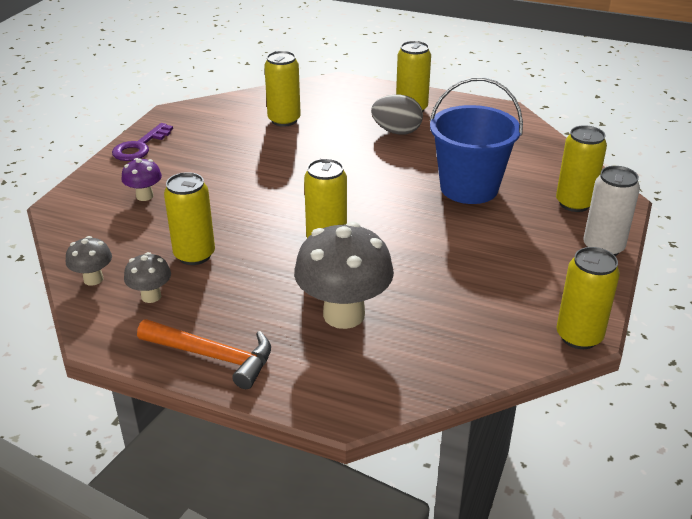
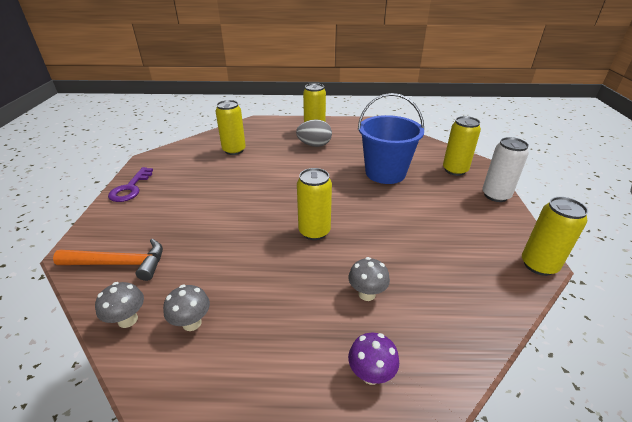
camera: 20 degrees left, 0 degrees up
purple mushroom [122,158,162,201] -> purple mushroom moved to [348,333,399,385]
orange hammer [137,319,271,389] -> orange hammer moved to [53,238,163,281]
yellow can [164,172,215,265] -> none
grey mushroom [294,222,394,329] -> grey mushroom [348,257,390,301], size x0.49

